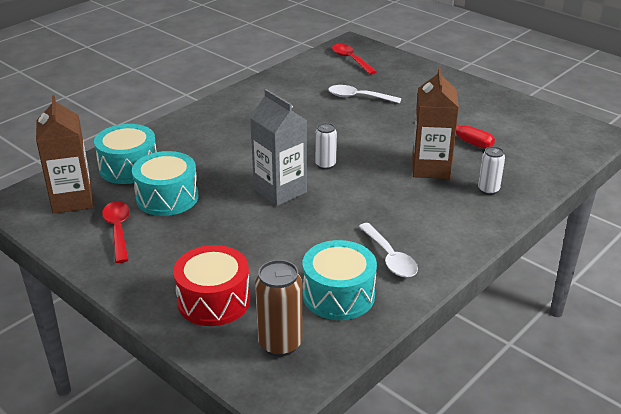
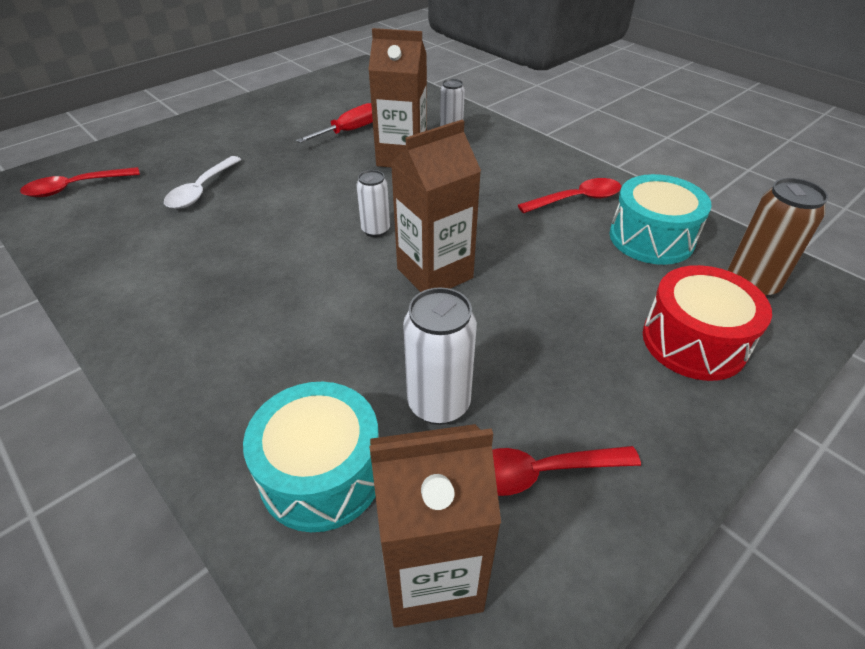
camera: 85 degrees left, 10 degrees up
turquoise drum [132,151,198,216] -> white can [403,287,477,425]
grey carton [250,89,307,206] -> brown carton [391,120,481,292]
white spoon [358,223,418,277] -> red spoon [518,178,621,213]

